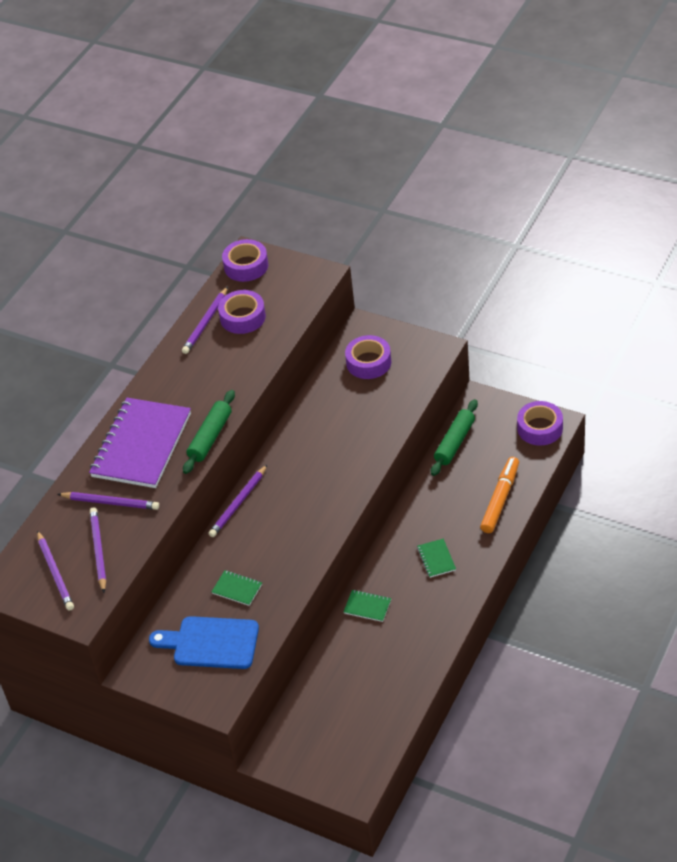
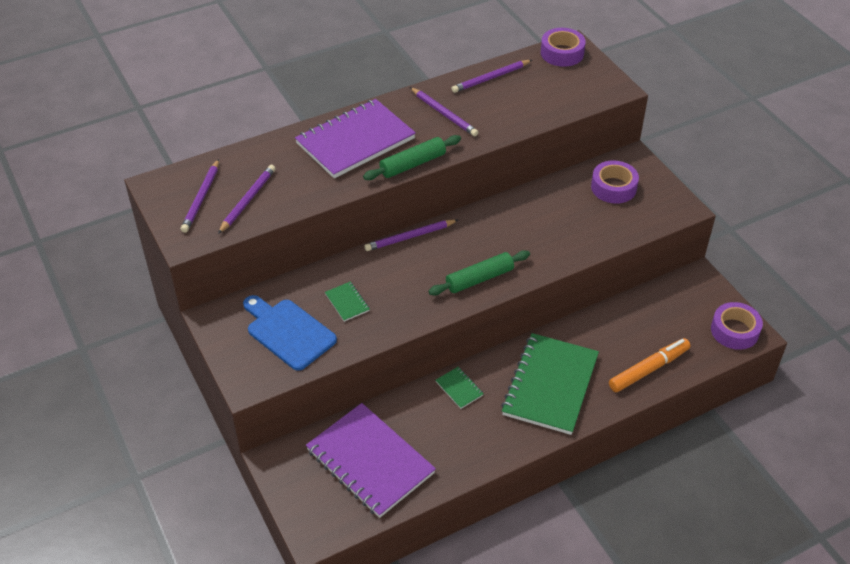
camera: 30 degrees right, 0 degrees up
purple pencil [58,492,159,510] -> purple pencil moved to [410,87,478,136]
purple tape [218,290,266,334] -> none
green notebook [417,539,456,578] -> green notebook [501,333,599,435], size x2.48
green rolling pin [431,399,478,476] -> green rolling pin moved to [428,250,530,295]
none -> purple notebook [306,403,436,518]

